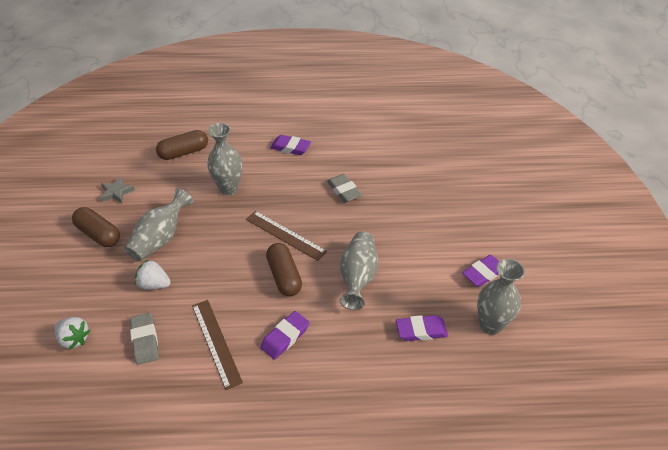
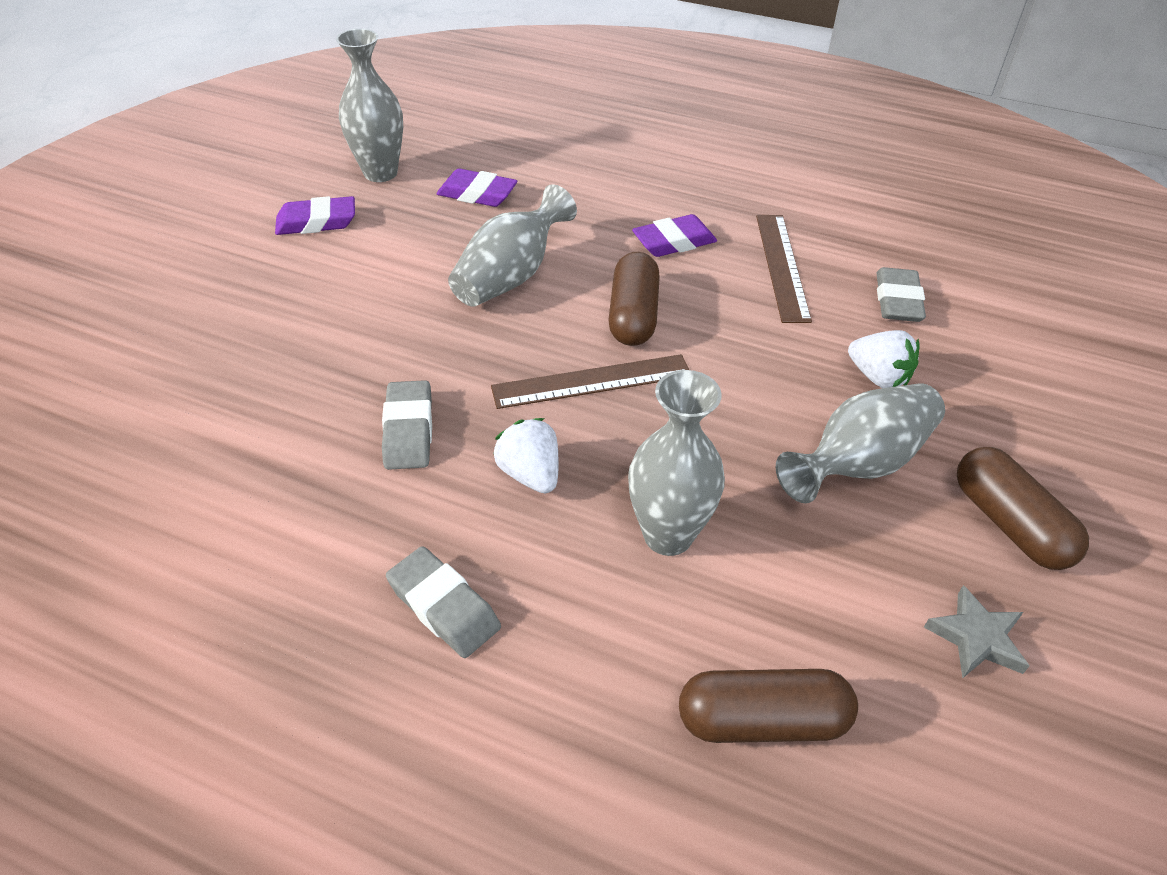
camera: 155 degrees left, 0 degrees up
white strawberry [55,317,91,350] -> white strawberry moved to [493,418,559,493]
brown ruler [246,211,327,261] -> brown ruler turned 75 degrees counterclockwise [491,354,689,409]
purple eraser [270,135,311,155] -> grey eraser [386,546,501,658]

